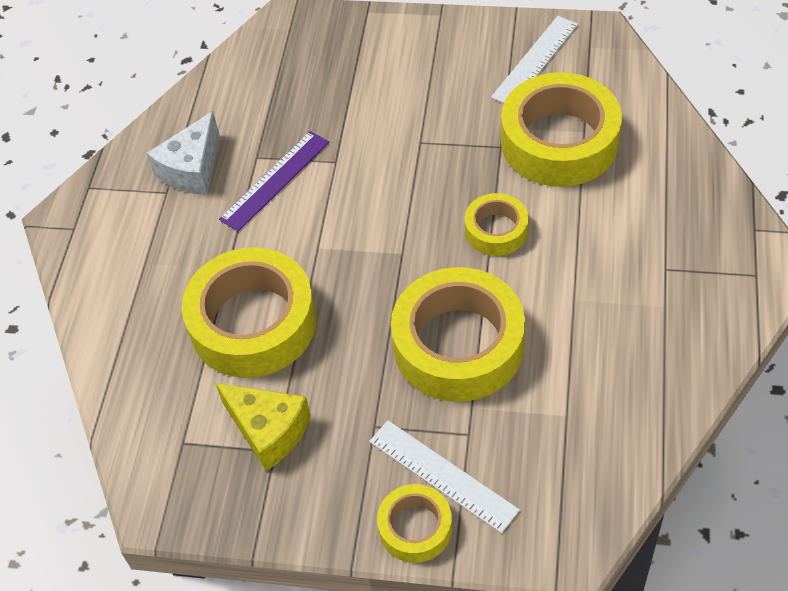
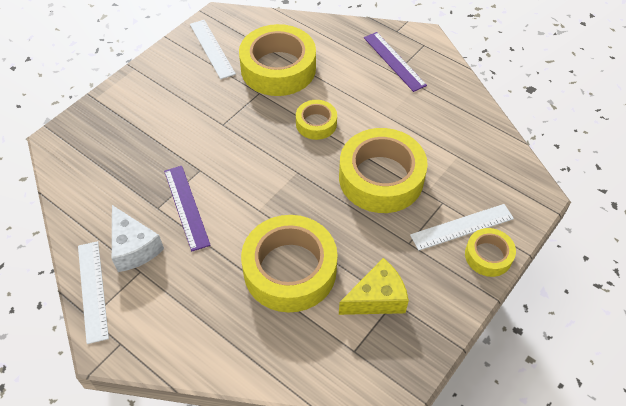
camera: 65 degrees left, 0 degrees up
none -> white ruler [78,241,109,344]
none -> purple ruler [364,32,427,92]

